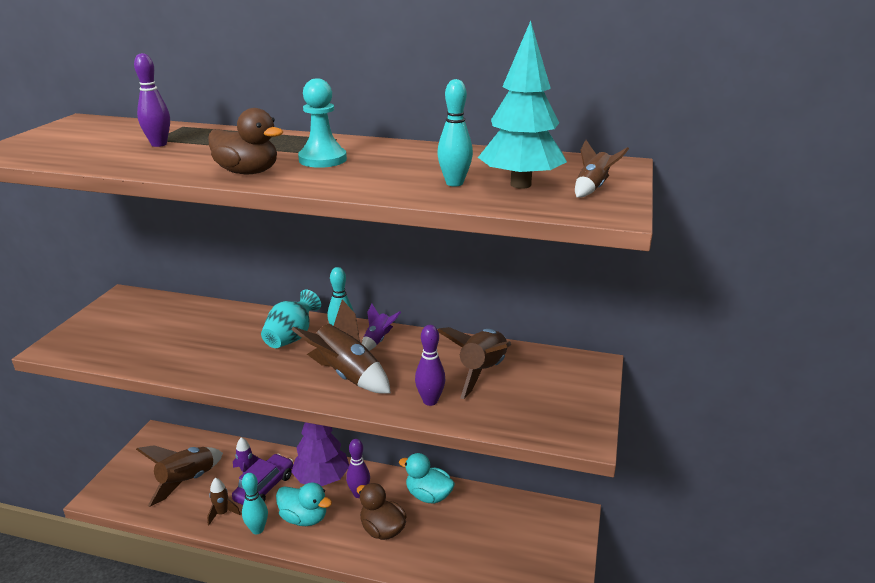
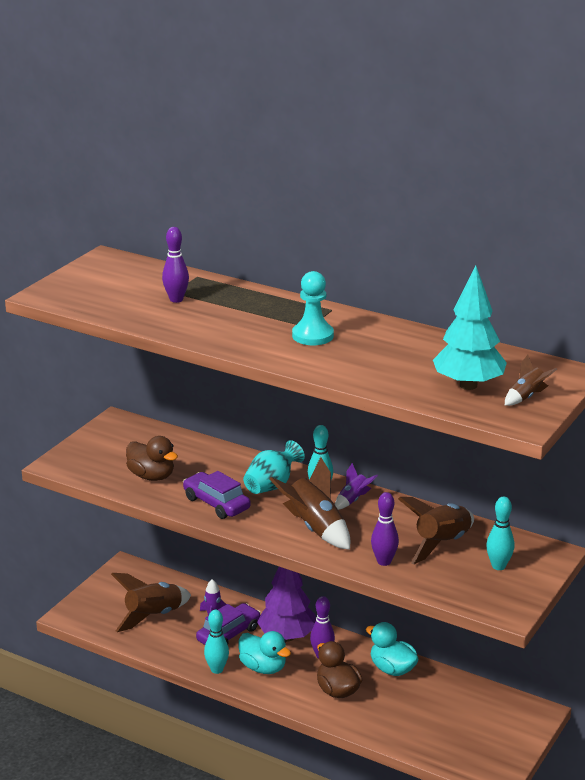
camera: 15 degrees right, 0 degrees up
brown rocket [207,478,241,525] -> none
brown duck [208,108,283,174] -> brown duck moved to [126,436,178,481]
turquoise bowling pin [437,79,473,187] -> turquoise bowling pin moved to [486,496,514,570]
none -> purple car [183,471,251,519]

